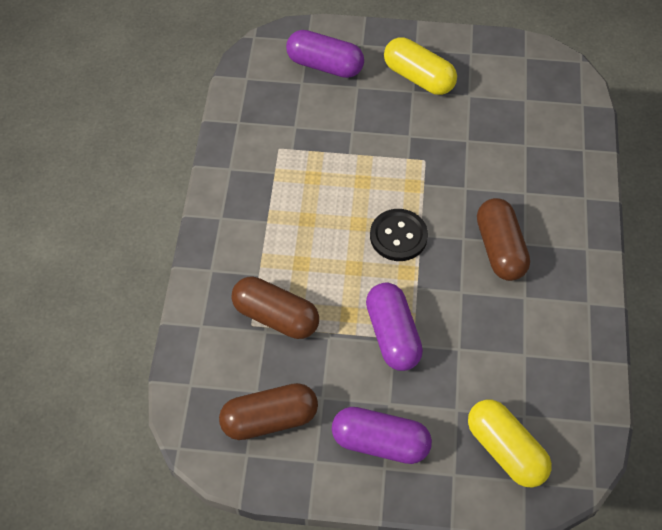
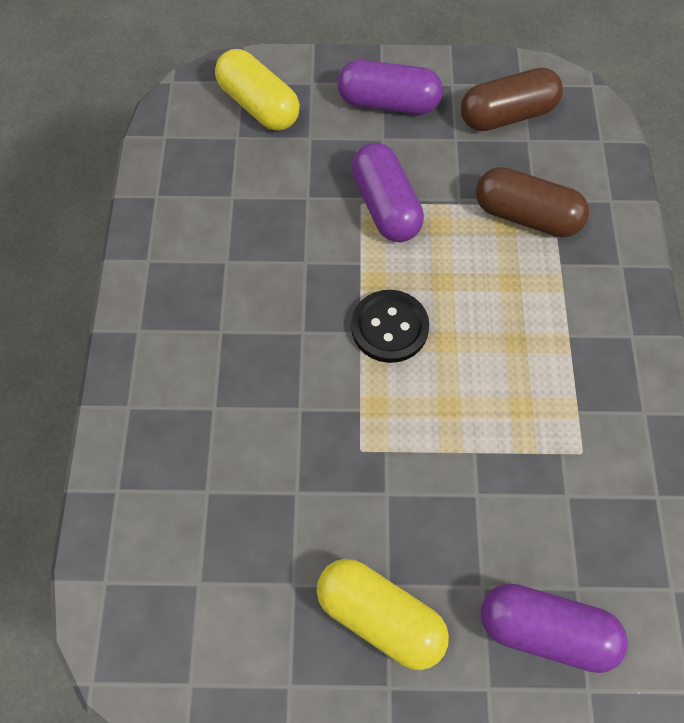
camera: 175 degrees right, 5 degrees up
brown capsule [477,198,530,281] -> none

